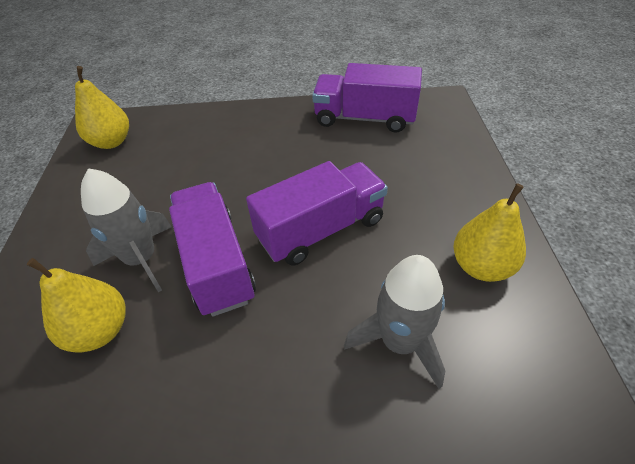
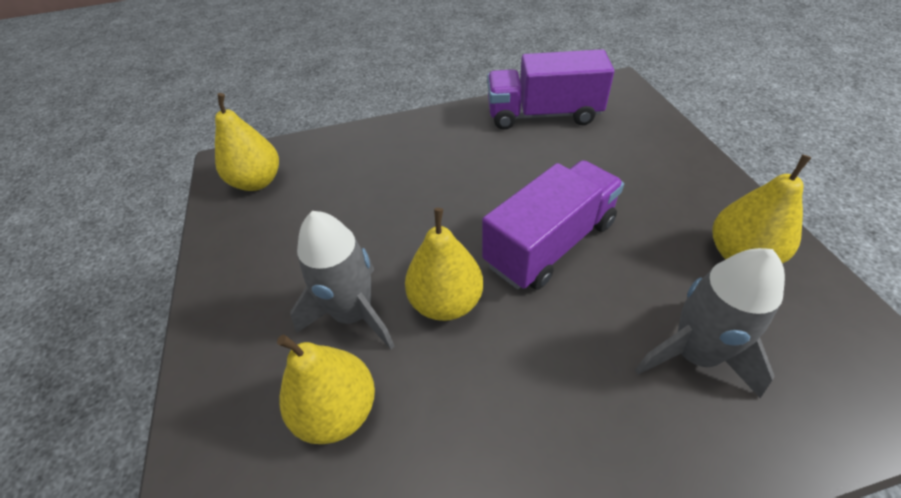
camera: 10 degrees left, 0 degrees up
purple truck [169,182,256,316] -> yellow pear [405,208,483,321]

